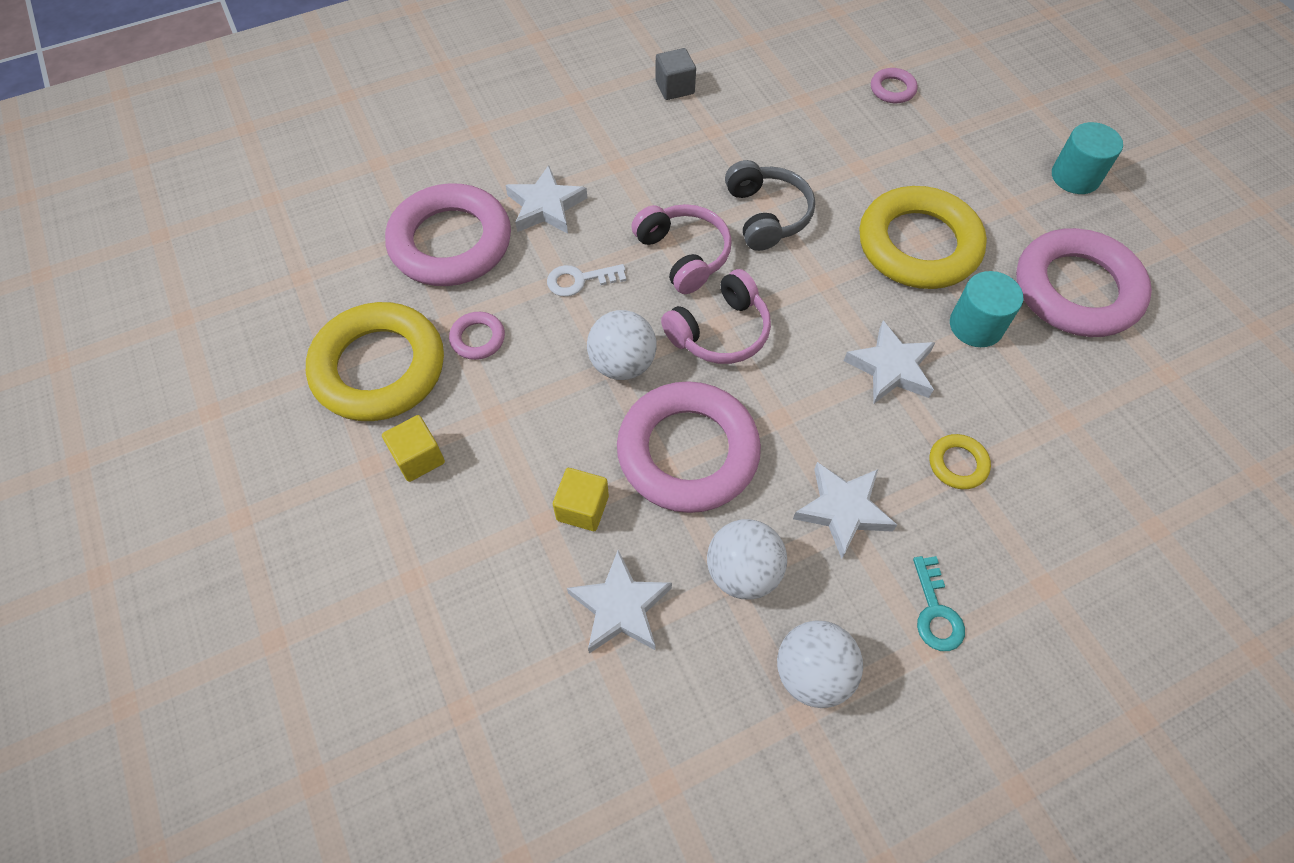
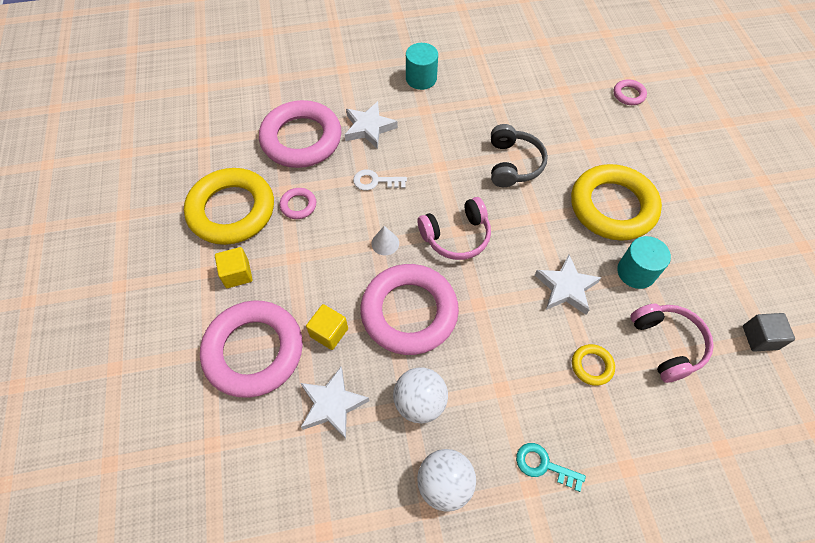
camera: 15 degrees right, 0 degrees up
white ball [587,310,657,380] -> white cone [371,226,399,255]
pink headphones [631,204,732,294] -> pink headphones moved to [630,304,714,383]
grey cube [655,48,696,100] -> grey cube moved to [743,313,795,352]
white star [793,462,897,559] -> none
turquoise key [913,556,965,651] -> turquoise key turned 105 degrees clockwise [516,443,586,492]
pink ring [1016,228,1152,337] -> pink ring moved to [200,300,303,398]
turquoise cylinder [1052,122,1123,194] -> turquoise cylinder moved to [406,43,438,90]

